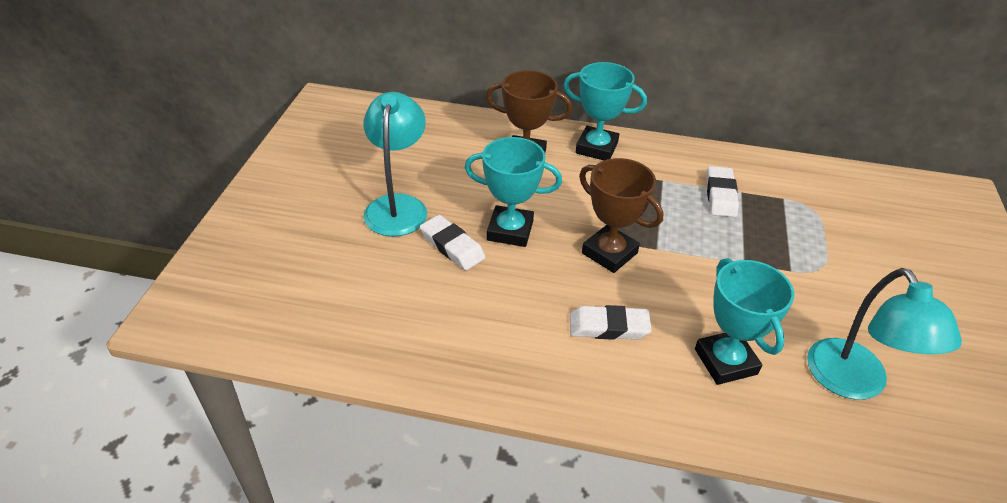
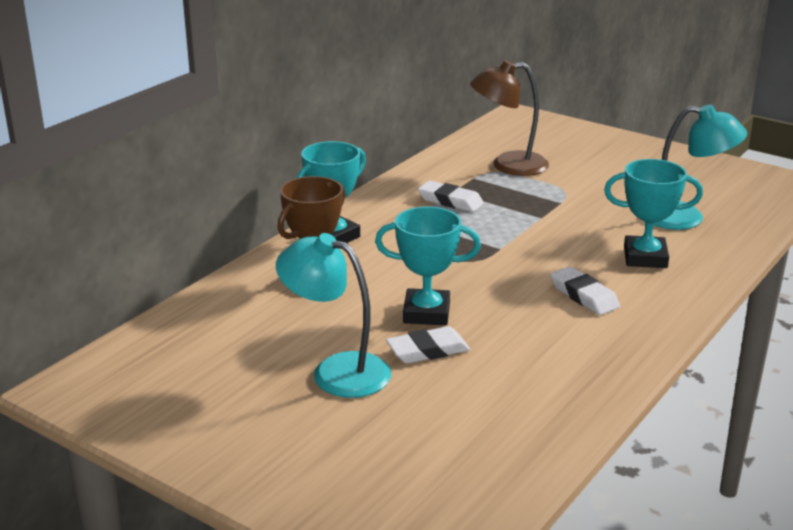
camera: 65 degrees left, 15 degrees down
turquoise trophy [465,137,562,247] -> turquoise trophy turned 60 degrees clockwise [375,207,481,325]
white eraser [570,305,652,340] -> white eraser turned 60 degrees counterclockwise [551,266,620,315]
brown trophy [579,158,663,273] -> none
none -> brown lamp [470,60,549,176]

